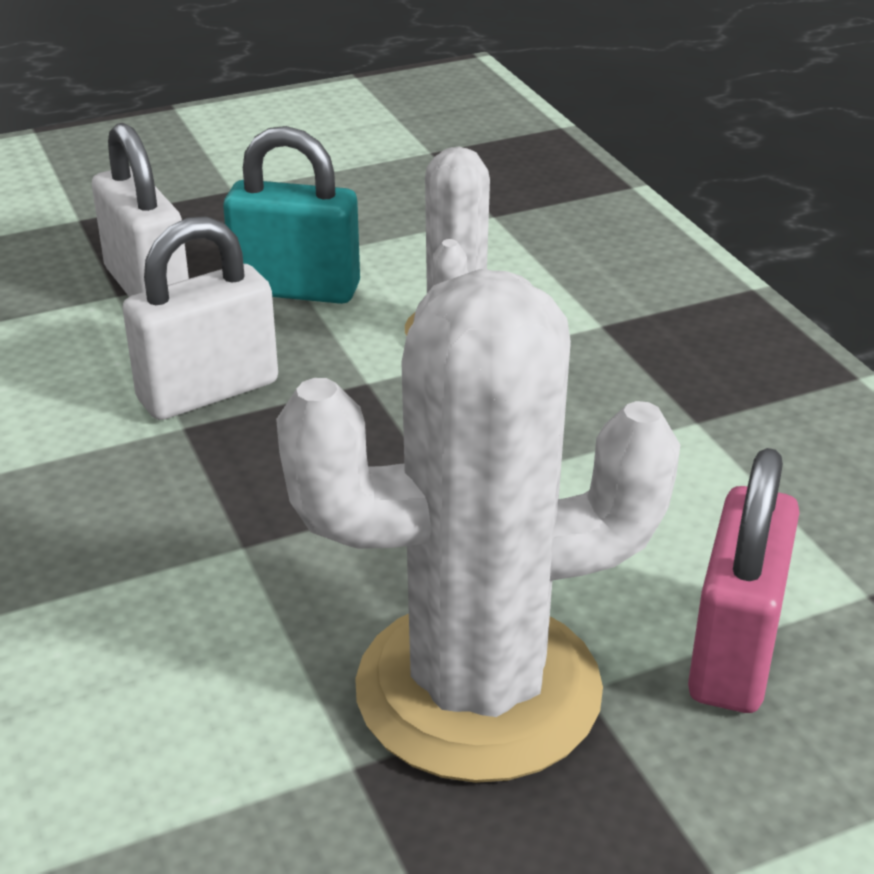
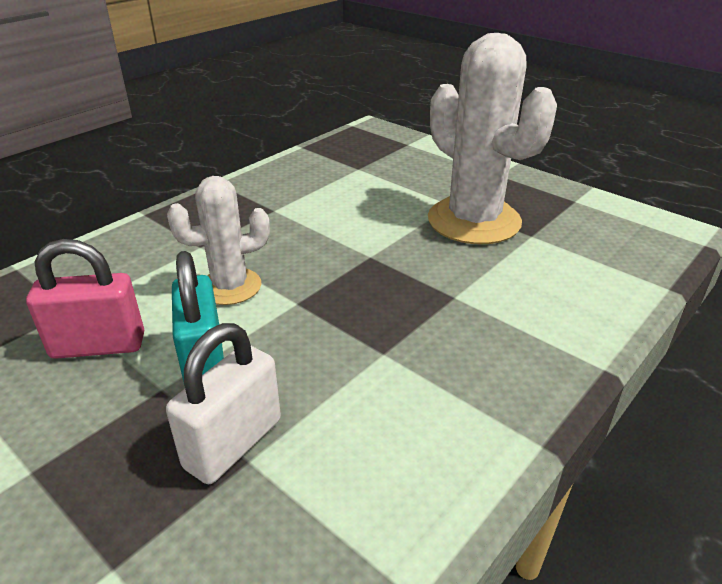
camera: 115 degrees left, 0 degrees up
white padlock [122,216,278,420] -> none
pink padlock [688,448,800,713] -> pink padlock moved to [26,239,144,359]

